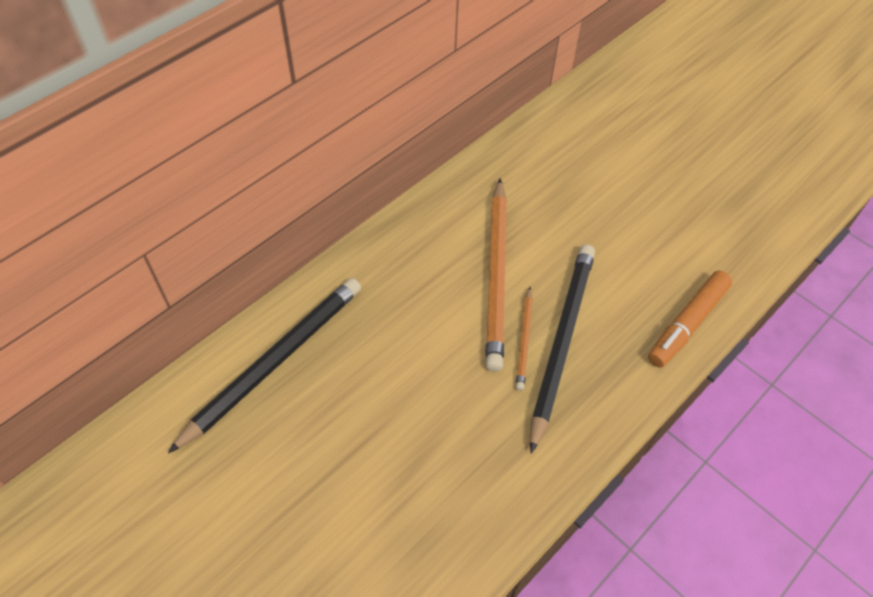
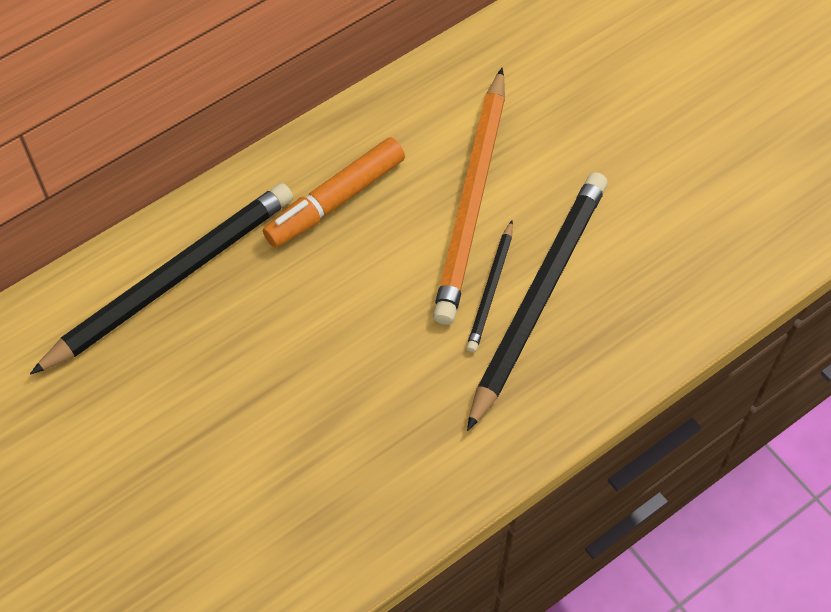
camera: 10 degrees right, 5 degrees up
orange pencil [516,287,533,391] -> black pencil [466,220,513,353]
orange marker [648,271,732,368] -> orange marker moved to [263,137,405,248]

